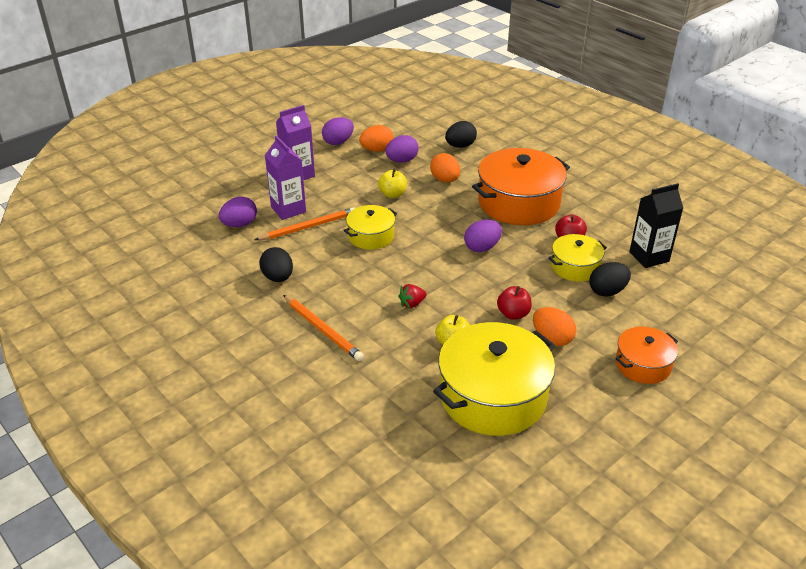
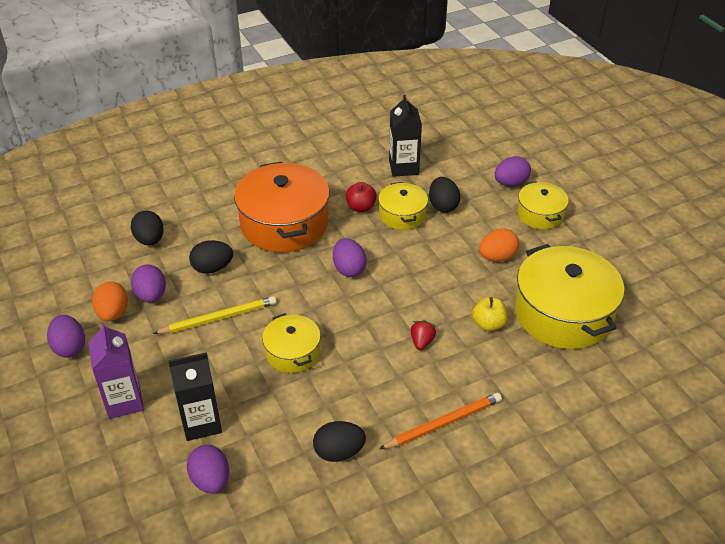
camera: 75 degrees left, 5 degrees up
orange pencil [255,207,355,240] -> none
purple carton [265,136,306,220] -> black carton [168,352,222,441]
yellow apple [378,169,407,198] -> yellow pencil [153,296,277,334]
red strawberry [398,284,427,308] -> red strawberry turned 150 degrees counterclockwise [411,320,436,350]
orange egg [430,153,460,182] -> black egg [189,240,233,274]
red apple [497,286,531,320] -> none
orange pot [615,327,678,384] -> yellow pot [517,181,569,229]
none -> purple egg [495,156,531,187]

